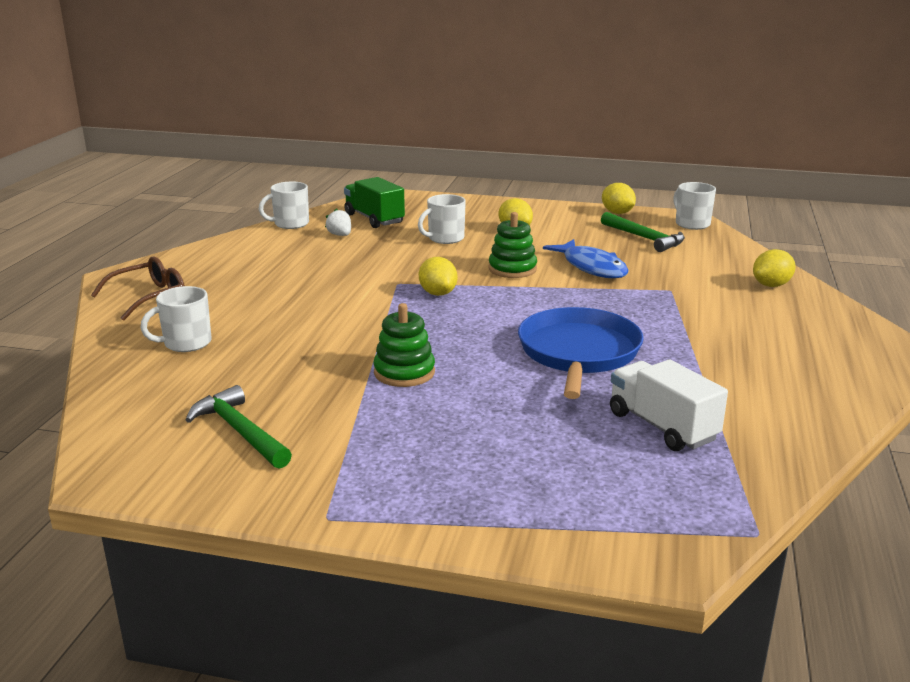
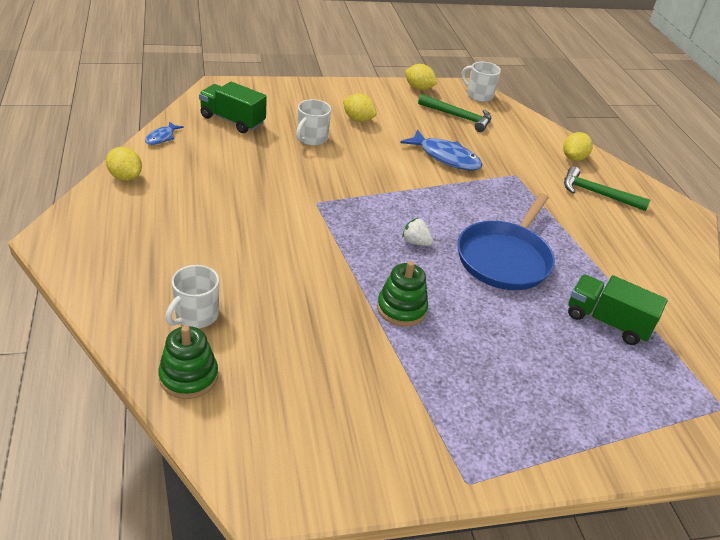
camera: 30 degrees left, 15 degrees up
brown glasses [91,256,185,321] -> none
green hammer [186,385,292,469] -> green hammer moved to [564,166,650,211]
white mug [259,182,309,229] -> blue fish [145,121,184,145]
white strawberry [325,208,351,236] -> white strawberry moved to [402,218,433,246]
yellow lemon [419,257,457,296] -> yellow lemon moved to [106,147,142,181]
green stacking toy [489,212,537,278] -> green stacking toy moved to [158,326,218,399]
blue pan [518,307,644,399] -> blue pan turned 135 degrees counterclockwise [458,193,555,290]
white truck [610,359,728,451] -> green truck [568,274,667,345]

